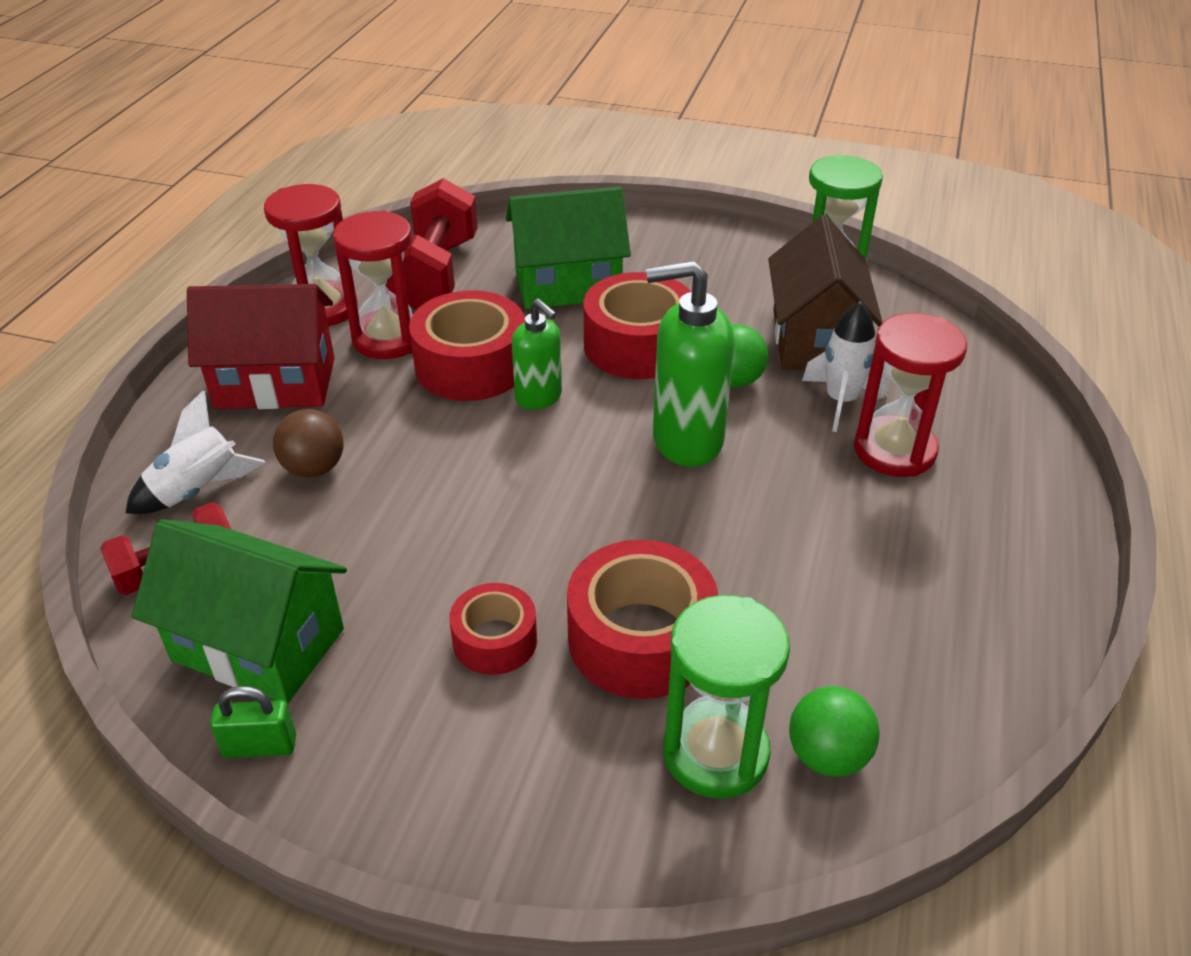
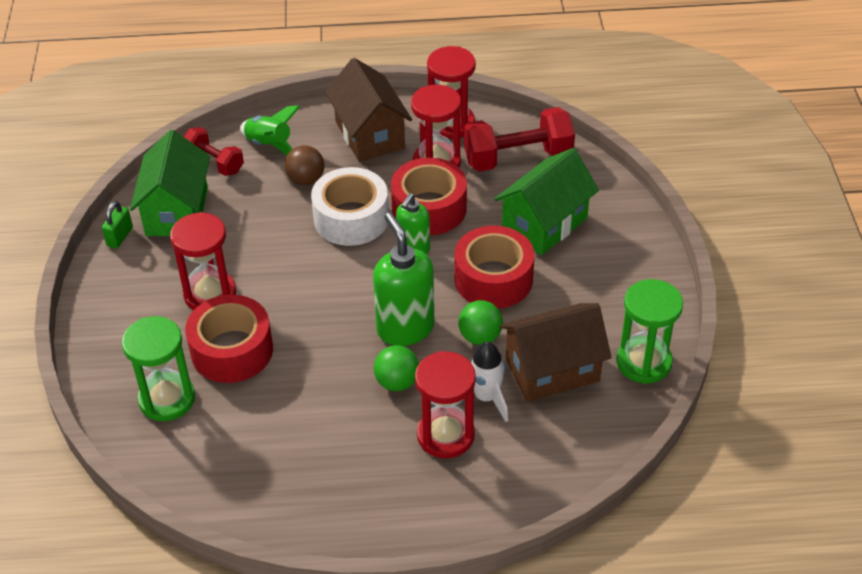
camera: 70 degrees right, 5 degrees up
white rocket [126,390,266,514] -> green rocket [240,105,300,156]
red house [187,284,335,409] -> brown house [325,58,412,162]
green padlock [210,686,296,758] -> green padlock turned 45 degrees clockwise [102,201,133,249]
red tape [449,583,537,675] -> red hourglass [170,212,236,310]
green house [506,187,631,309] -> green house turned 75 degrees clockwise [494,148,599,255]
green ball [789,686,880,777] -> green ball moved to [374,345,419,391]
none -> white tape [311,167,389,246]

